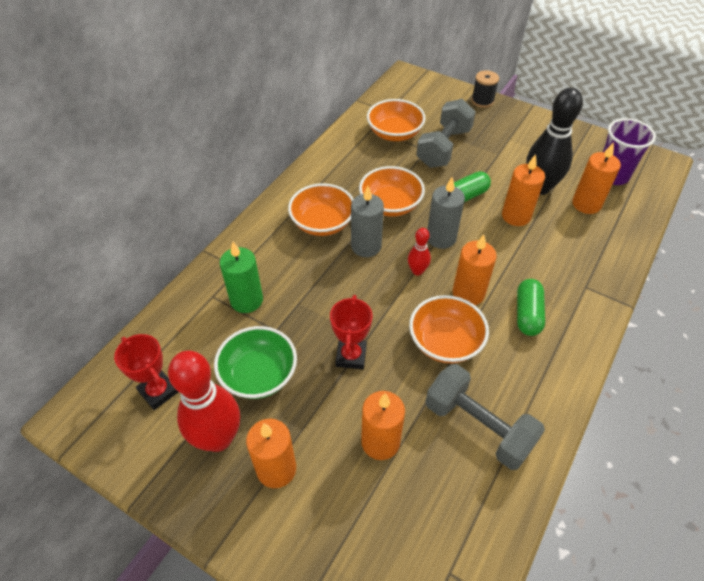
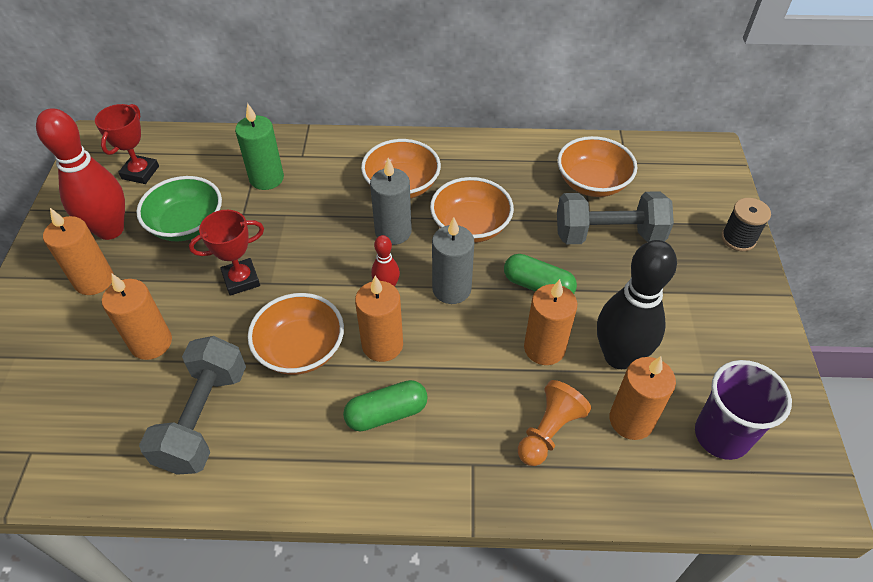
camera: 60 degrees right, 0 degrees up
none -> orange pawn [518,380,591,466]

